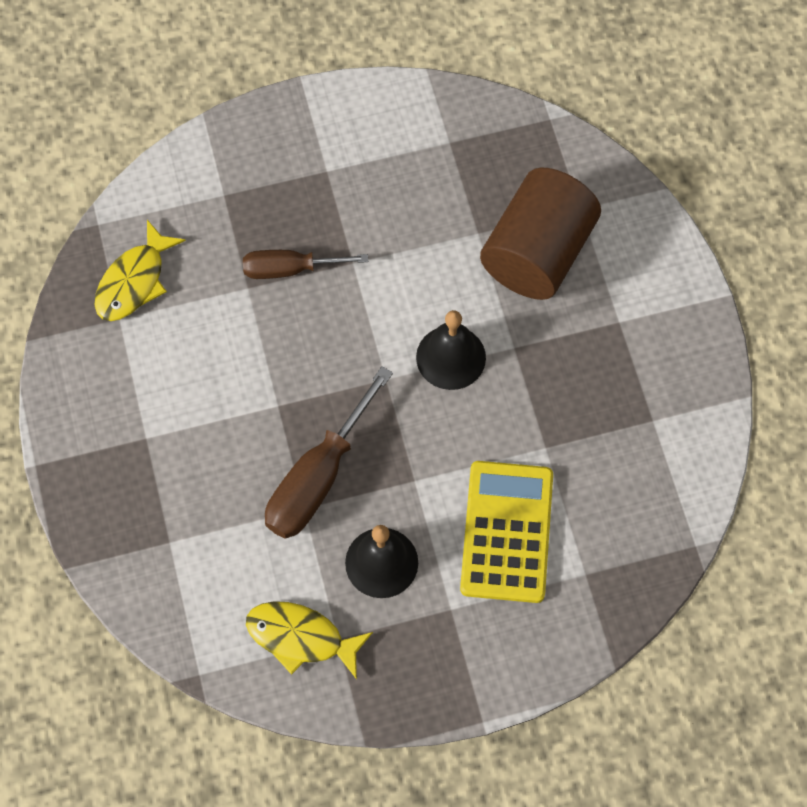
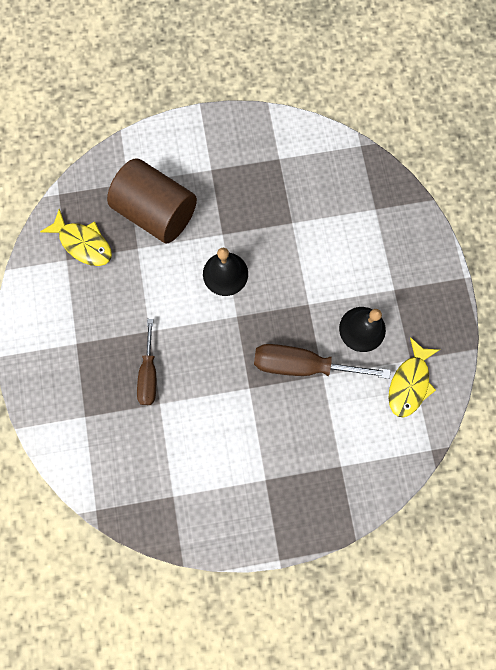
camera: 85 degrees left, 10 degrees up
yellow fish [95,220,186,321] -> yellow fish moved to [40,209,112,266]
brown screwdriver [265,366,393,539] -> brown screwdriver turned 150 degrees clockwise [254,344,391,379]
yellow calculator [460,461,553,603] -> none

